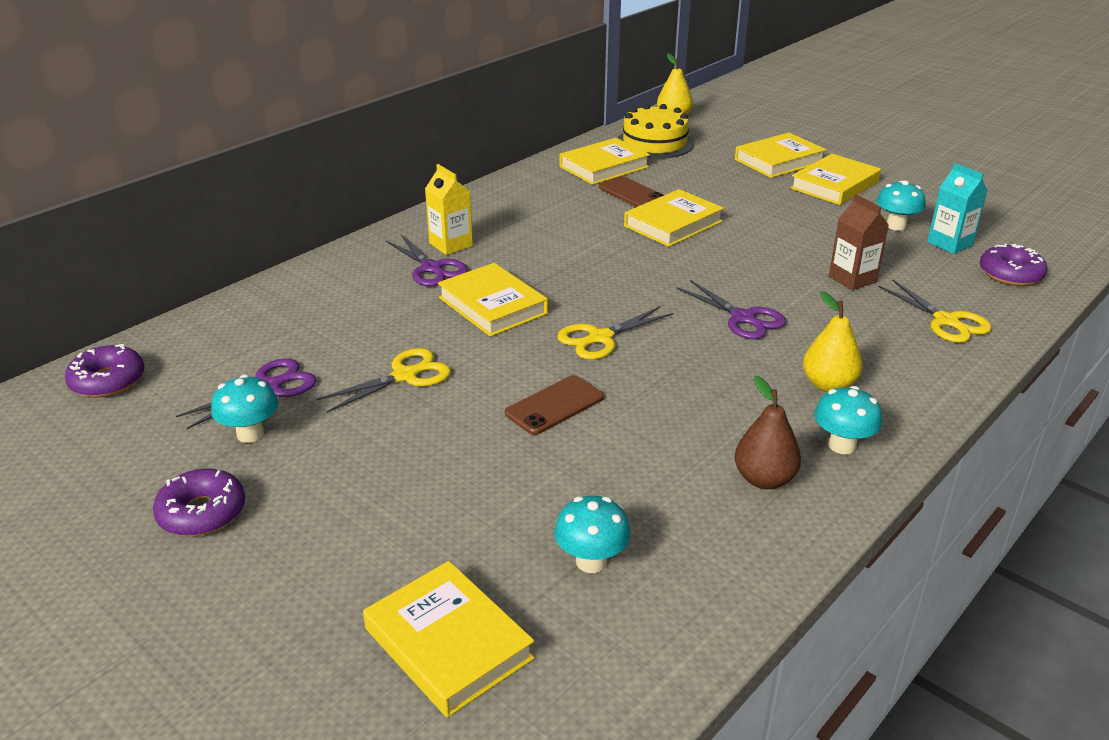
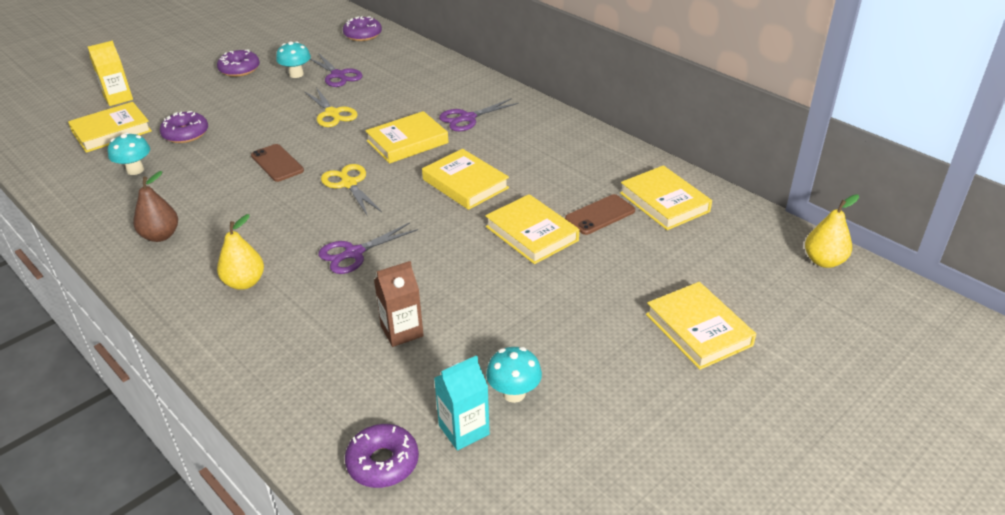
camera: 95 degrees right, 5 degrees up
yellow carton [425,164,473,255] -> yellow carton moved to [88,41,133,106]
yellow cake [618,104,694,159] -> none
yellow book [790,154,881,205] -> yellow book moved to [422,149,509,210]
turquoise mushroom [814,386,882,454] -> none
yellow scissors [878,279,992,343] -> none
none -> purple donut [160,111,208,143]

